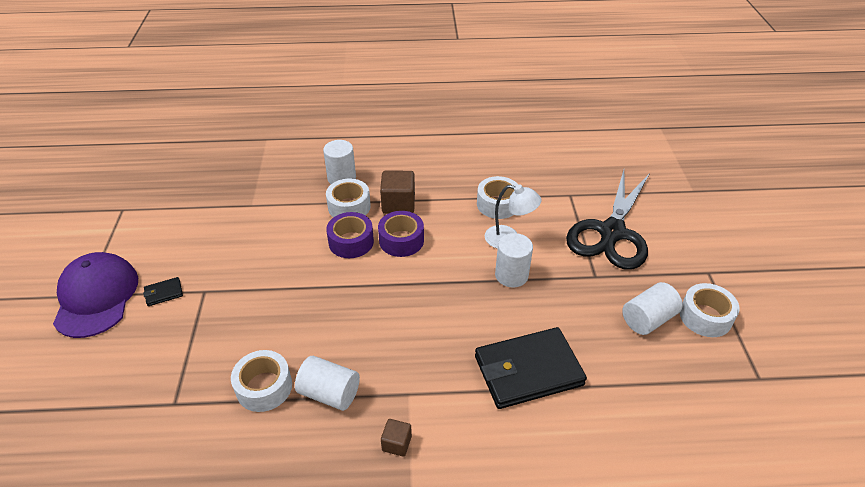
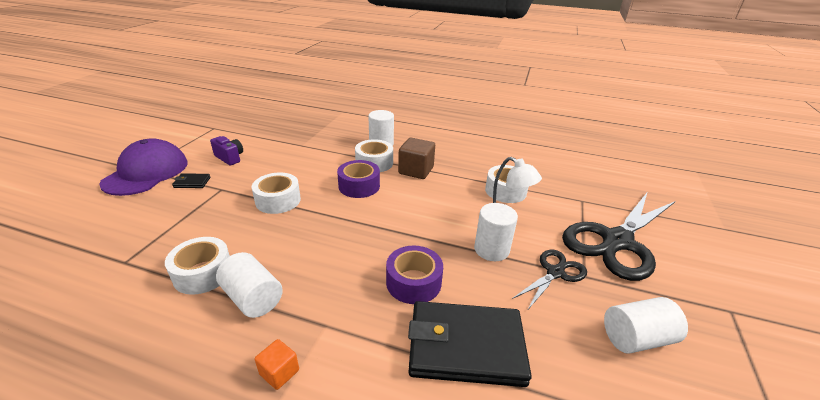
camera: 20 degrees right, 10 degrees down
purple tape [378,211,424,257] -> purple tape moved to [386,246,443,304]
brown cube [381,419,412,457] -> orange cube [255,339,299,390]
white tape [680,283,740,337] -> white tape moved to [252,173,301,214]
none -> purple camera [210,136,243,166]
none -> black scissors [512,250,587,311]

